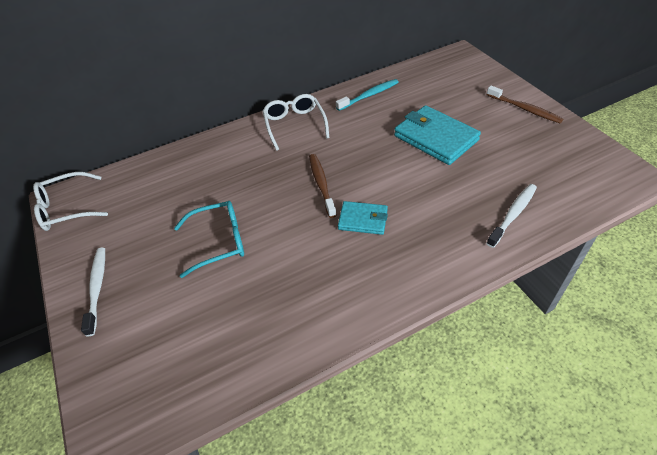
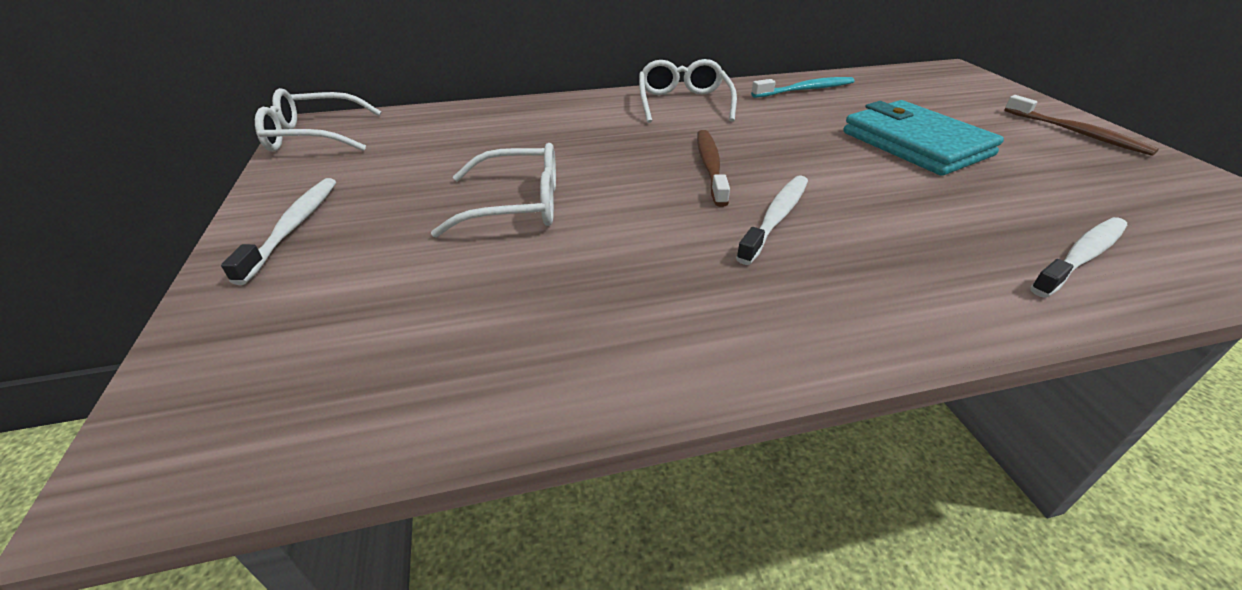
camera: 10 degrees right, 10 degrees down
turquoise glasses [174,201,244,278] -> white glasses [431,143,556,237]
turquoise wallet [338,201,388,235] -> white toothbrush [736,175,808,265]

